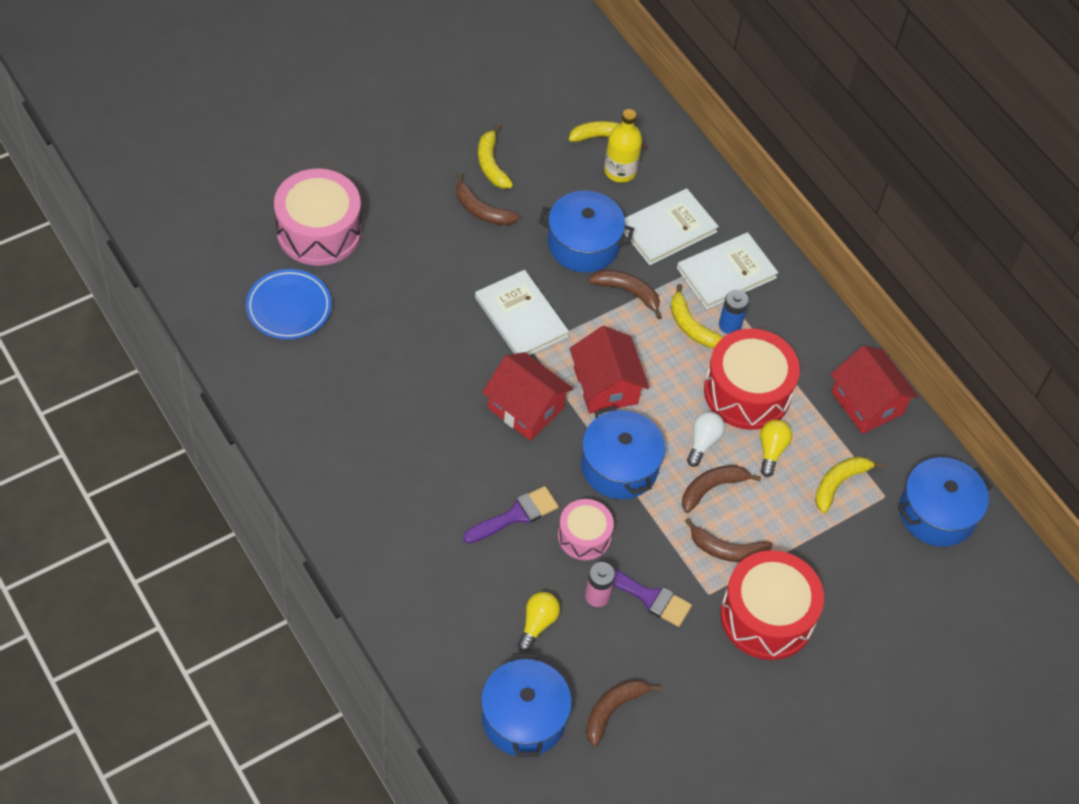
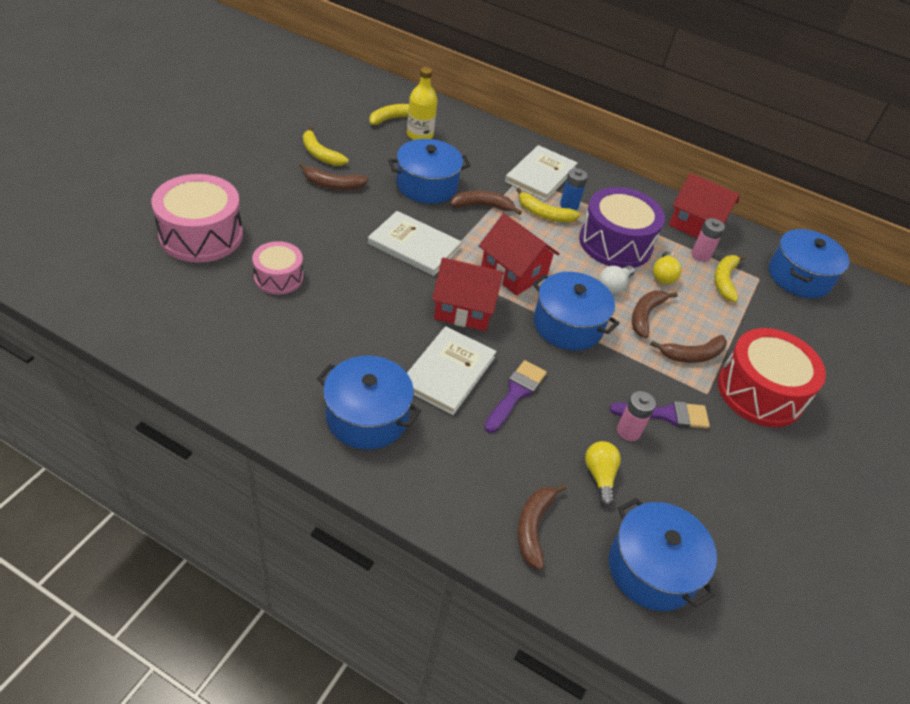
camera: 30 degrees left, 10 degrees down
blue plate [246,269,332,340] -> none
pink drum [558,499,614,560] -> pink drum moved to [252,241,303,294]
brown banana [586,679,661,746] -> brown banana moved to [518,484,567,570]
white book [624,188,719,265] -> white book moved to [407,326,497,415]
white light bulb [687,412,725,467] -> white light bulb turned 135 degrees counterclockwise [599,265,635,294]
red drum [704,328,800,430] -> purple drum [579,187,665,268]
yellow light bulb [760,420,792,477] -> yellow light bulb turned 150 degrees counterclockwise [653,251,681,284]
none -> blue pot [317,356,421,450]
none -> pink battery [691,218,725,262]

